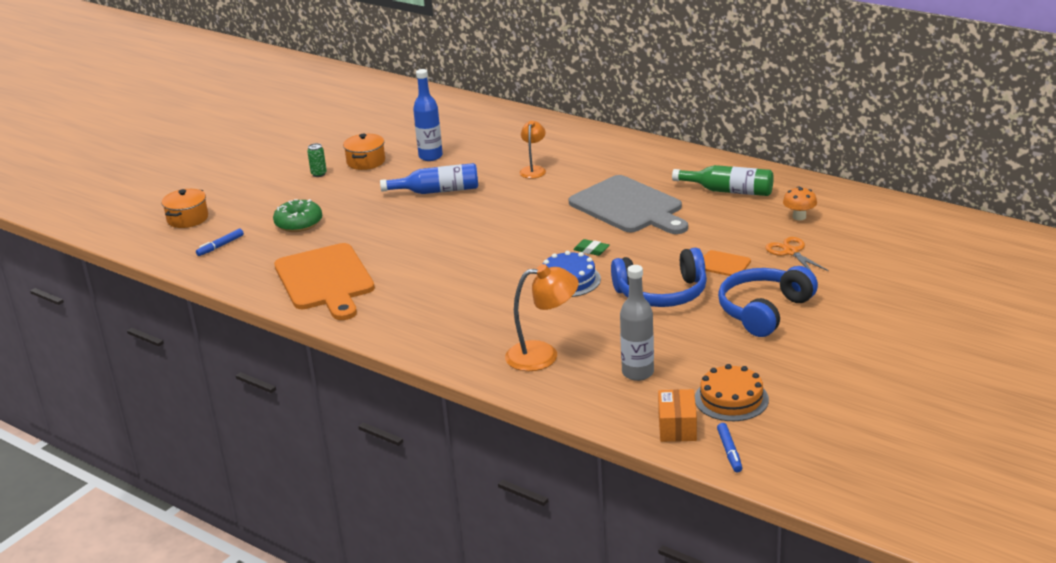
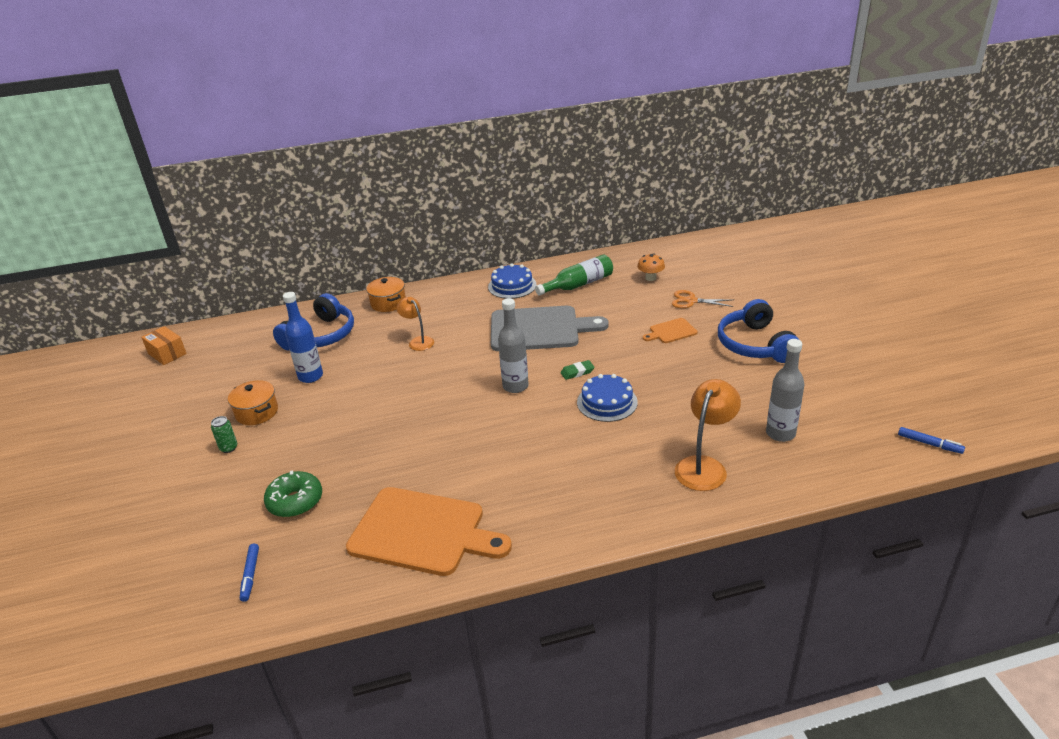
camera: 50 degrees left, 5 degrees up
orange pot [162,189,208,228] -> orange pot moved to [366,277,406,312]
blue bottle [380,163,478,194] -> none
blue headphones [611,247,707,307] -> blue headphones moved to [273,293,354,351]
orange box [658,389,697,442] -> orange box moved to [141,326,187,365]
orange cake [695,364,769,421] -> none
none -> blue cake [488,263,537,299]
none -> grey bottle [498,298,529,393]

